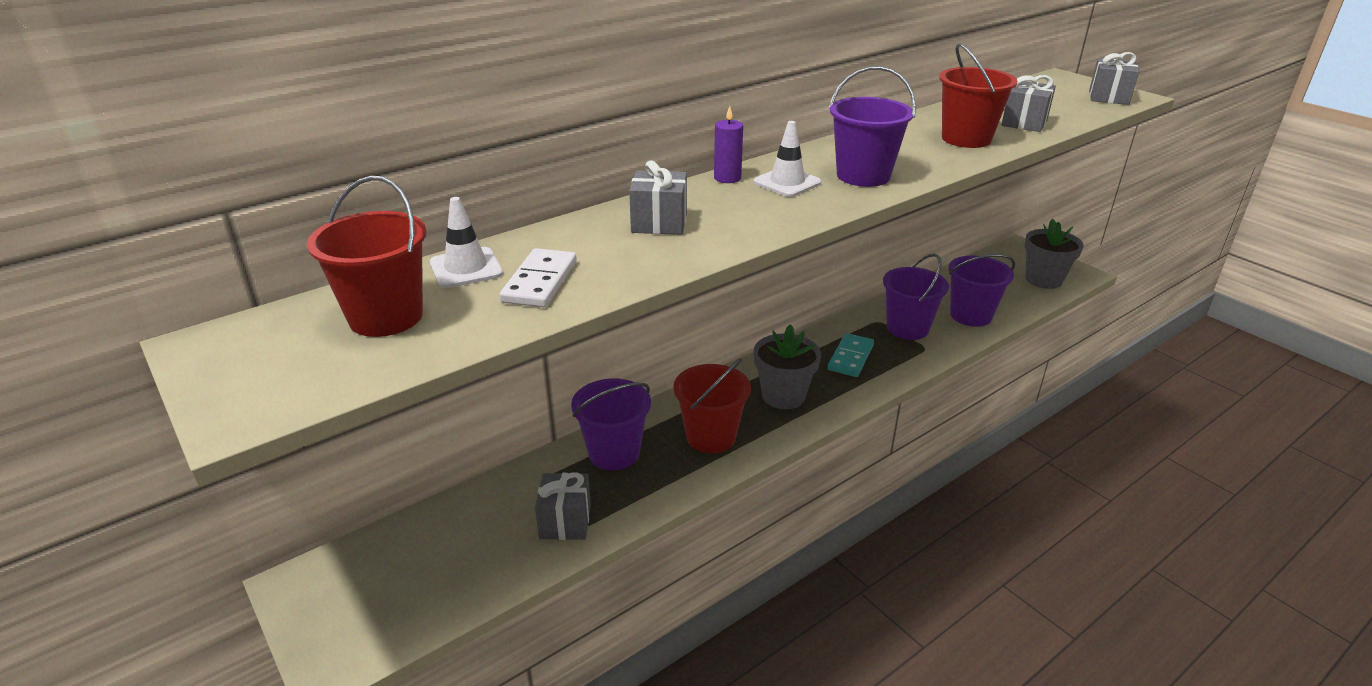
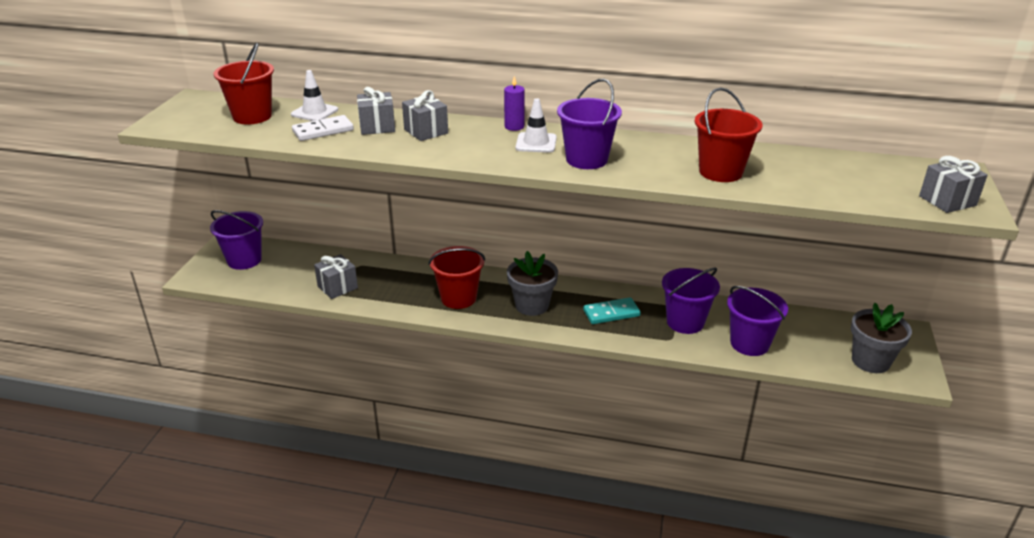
camera: 50 degrees right, 0 degrees up
purple bucket [571,379,651,471] -> purple bucket moved to [210,210,263,270]
grey gift [1001,75,1056,132] -> grey gift moved to [357,87,395,135]

